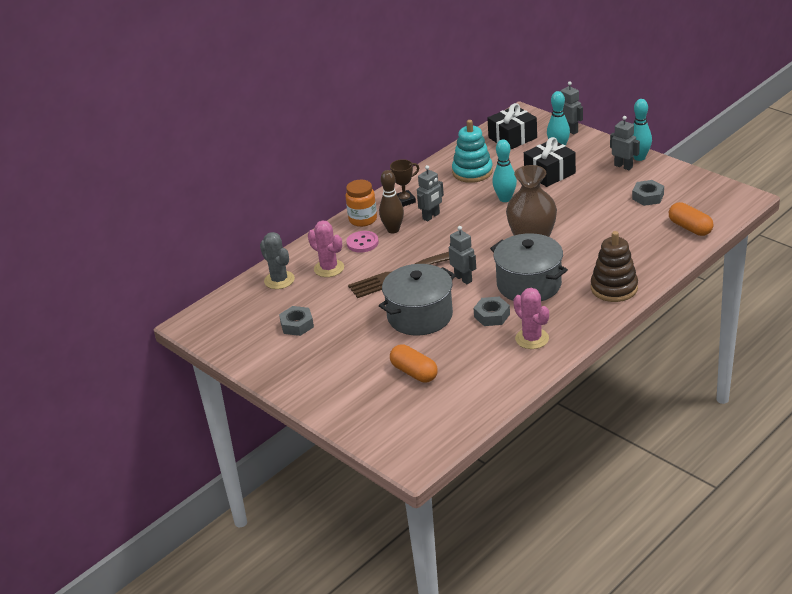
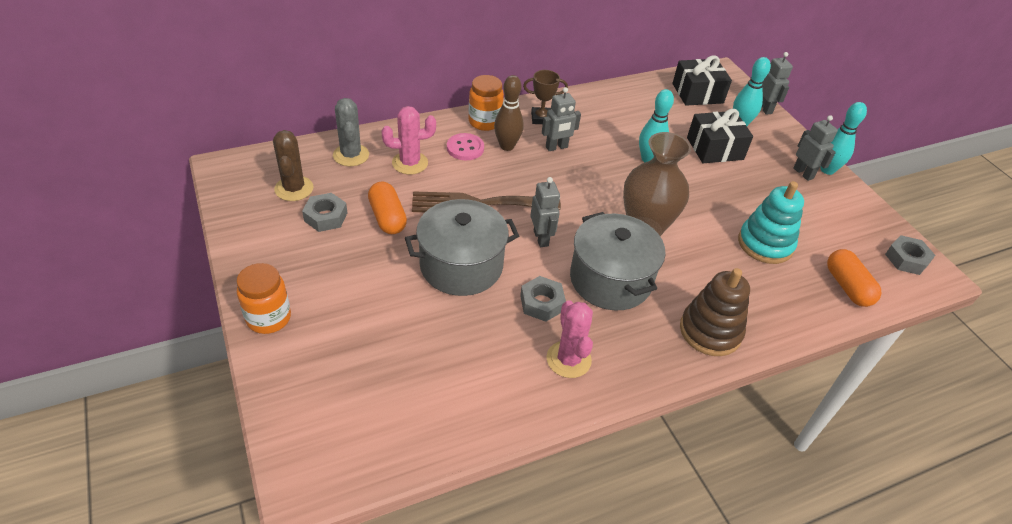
camera: 15 degrees right, 10 degrees up
pink cactus [308,220,344,277] -> pink cactus turned 75 degrees counterclockwise [381,106,436,175]
orange capsule [390,344,438,383] -> orange capsule moved to [368,182,407,234]
turquoise stacking toy [452,120,493,183] -> turquoise stacking toy moved to [738,181,804,264]
grey nut [632,180,664,206] -> grey nut moved to [885,235,935,275]
none -> orange jar [237,263,291,334]
none -> brown cactus [273,130,313,201]

